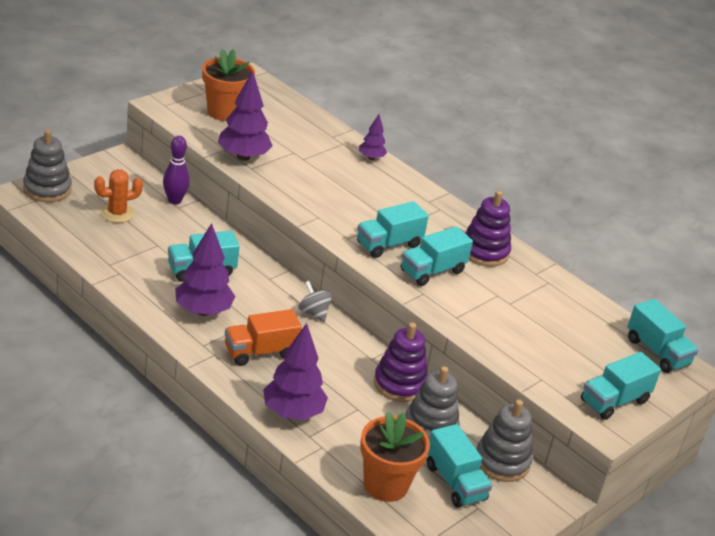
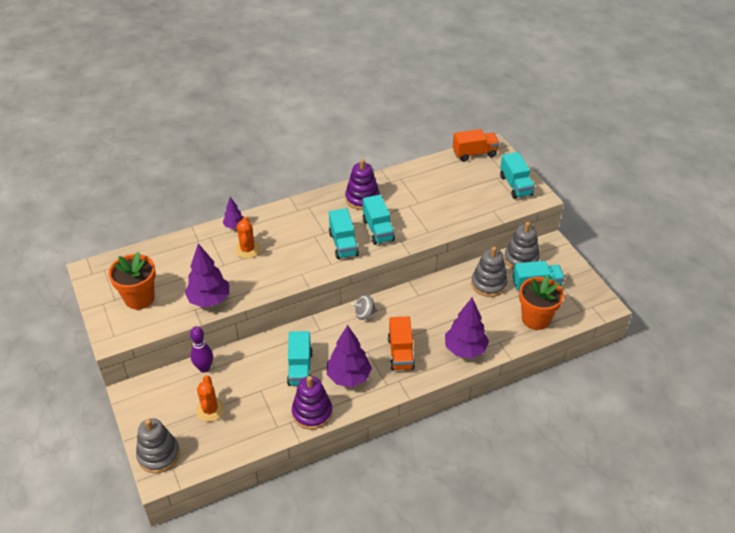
camera: 65 degrees left, 10 degrees up
purple stacking toy [374,323,428,402] -> purple stacking toy moved to [292,376,333,430]
turquoise truck [627,299,699,373] -> orange truck [453,129,499,162]
none -> orange cactus [235,217,261,259]

